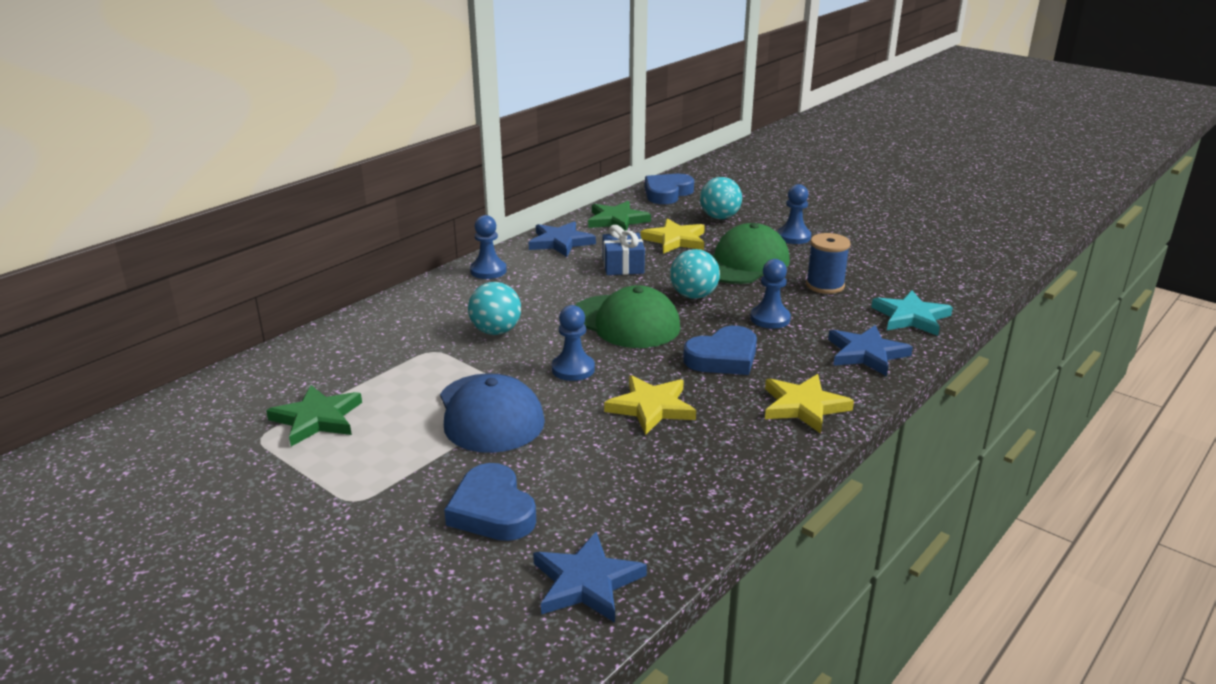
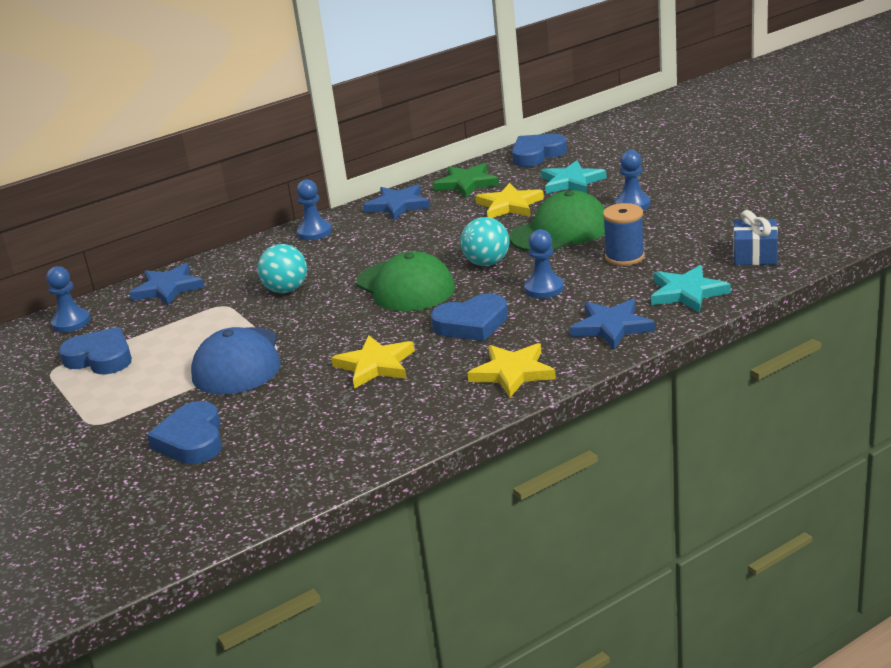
camera: 20 degrees right, 0 degrees up
green star [266,385,362,446] -> blue heart [59,327,132,374]
blue star [533,532,647,623] -> blue star moved to [129,263,205,306]
blue pawn [552,305,595,381] -> blue pawn moved to [46,266,90,332]
blue gift [602,225,645,275] -> blue gift moved to [733,210,778,265]
turquoise ball [700,177,742,219] -> turquoise star [541,160,607,194]

